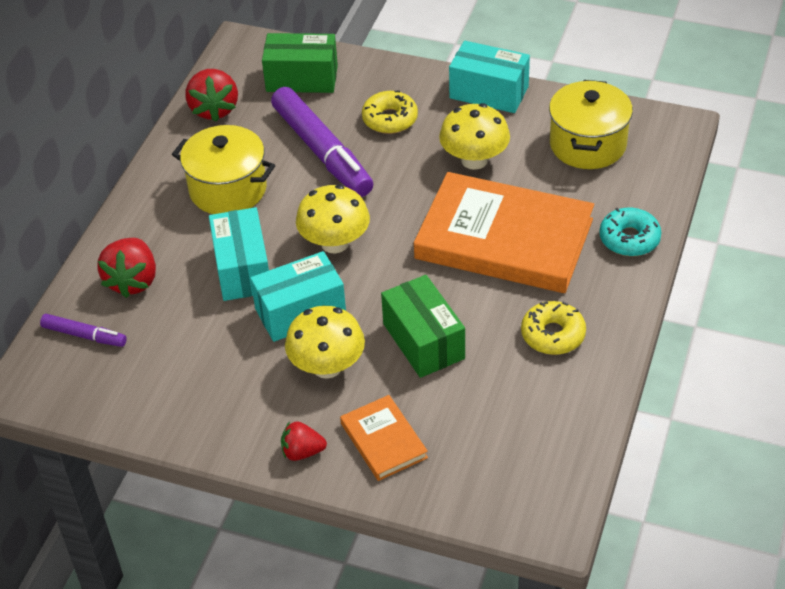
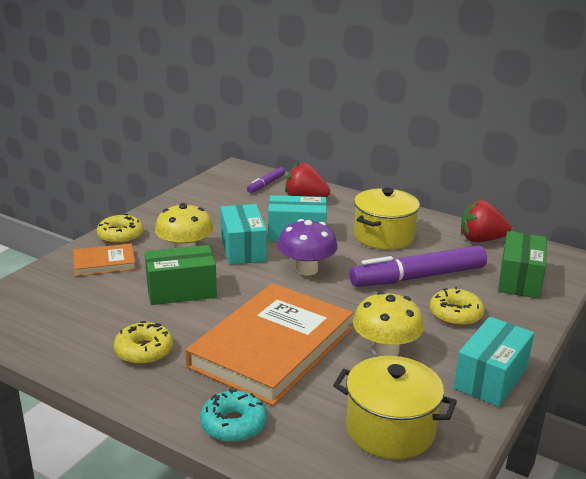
camera: 100 degrees right, 20 degrees down
red strawberry [281,421,327,461] -> yellow donut [97,214,144,244]
yellow mushroom [296,185,370,253] -> purple mushroom [278,219,338,275]

